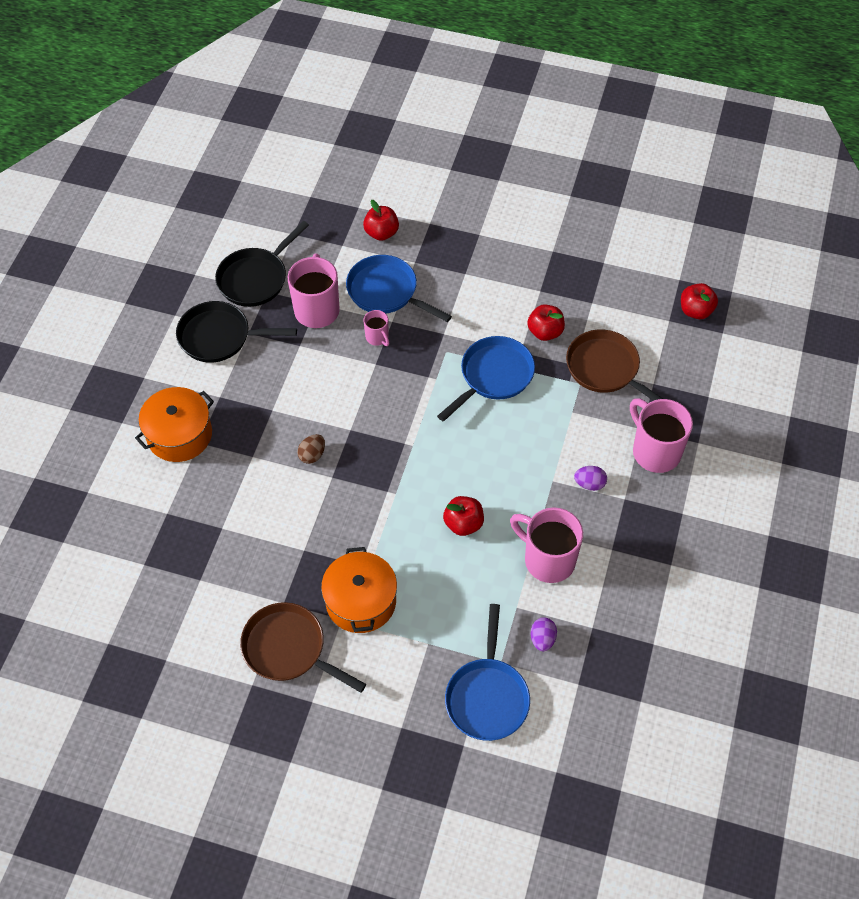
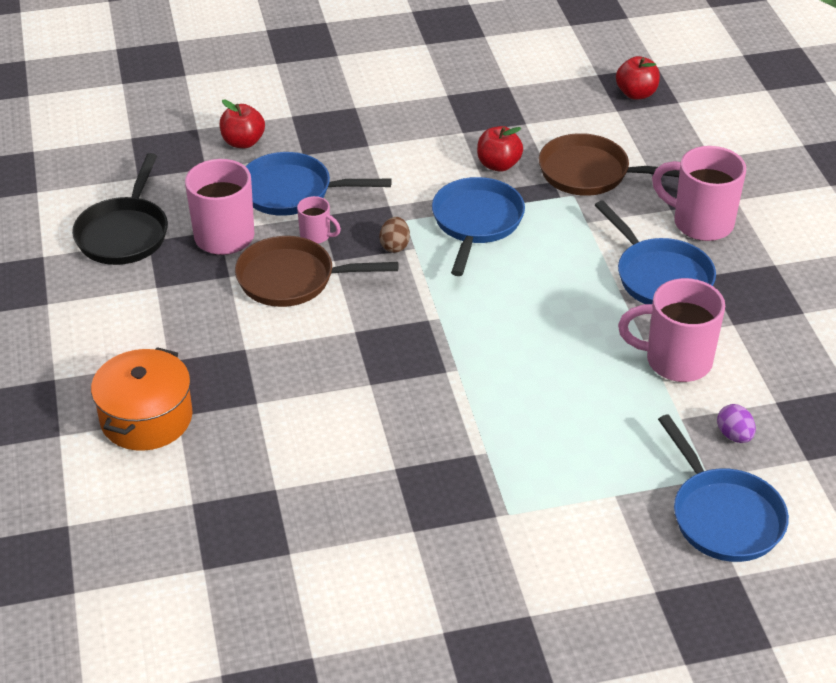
camera: 30 degrees left, 15 degrees down
black pan [176,301,297,363] -> none
brown pan [240,602,366,693] -> brown pan moved to [235,236,398,307]
brown egg [297,434,325,464] -> brown egg moved to [379,217,410,253]
orange pot [321,547,397,633] -> none
red apple [443,496,484,536] -> none
purple egg [574,466,607,491] -> blue pan [595,201,716,304]

